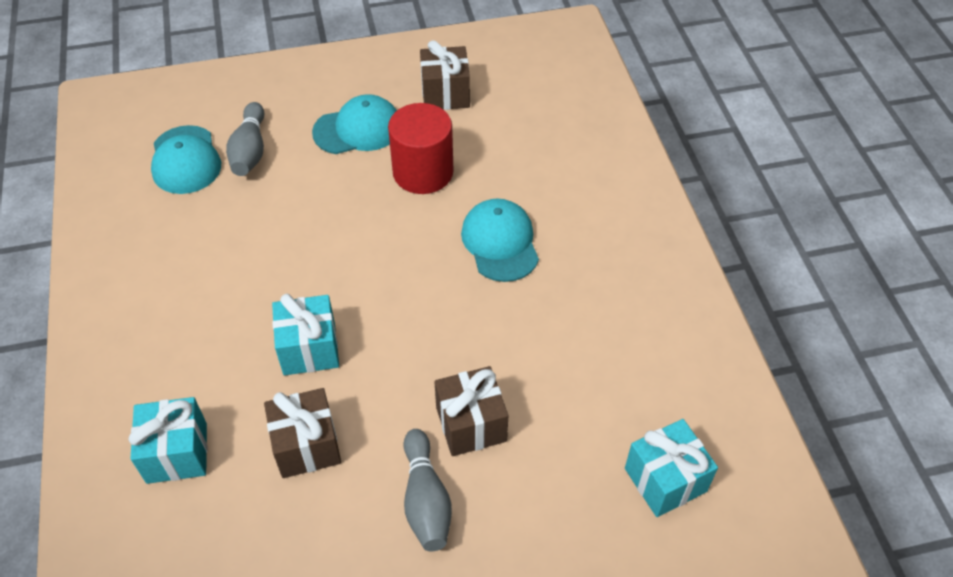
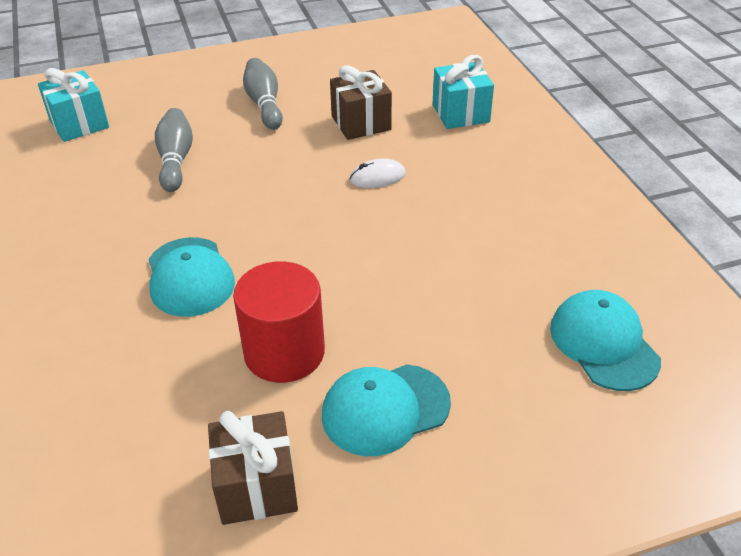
camera: 175 degrees right, 10 degrees down
grey bowling pin [226,102,264,176] -> grey bowling pin moved to [155,108,193,192]
turquoise gift [272,294,339,375] -> white mouse [350,159,406,188]
brown gift [434,366,508,456] -> none

